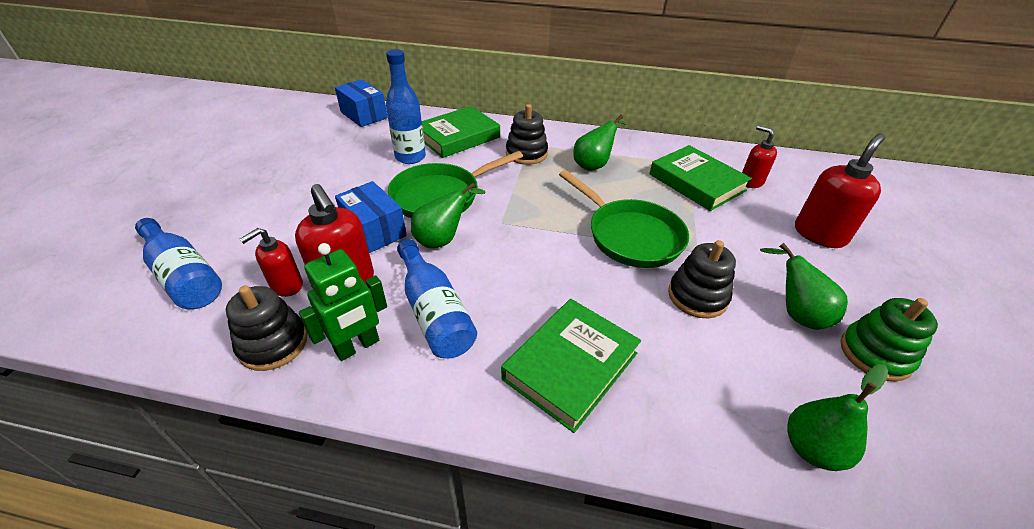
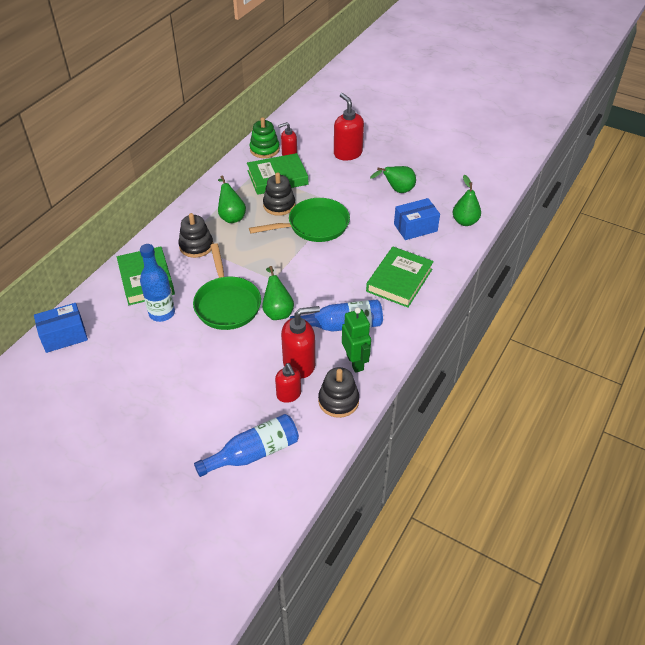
camera: 70 degrees left, 5 degrees up
blue box [335,181,407,253] -> blue box moved to [394,198,440,240]
green book [501,299,641,433] -> green book turned 60 degrees clockwise [366,247,434,308]
black stacking toy [668,240,736,318] -> black stacking toy moved to [263,172,295,216]
green stacking toy [840,298,938,382] -> green stacking toy moved to [250,117,280,158]

